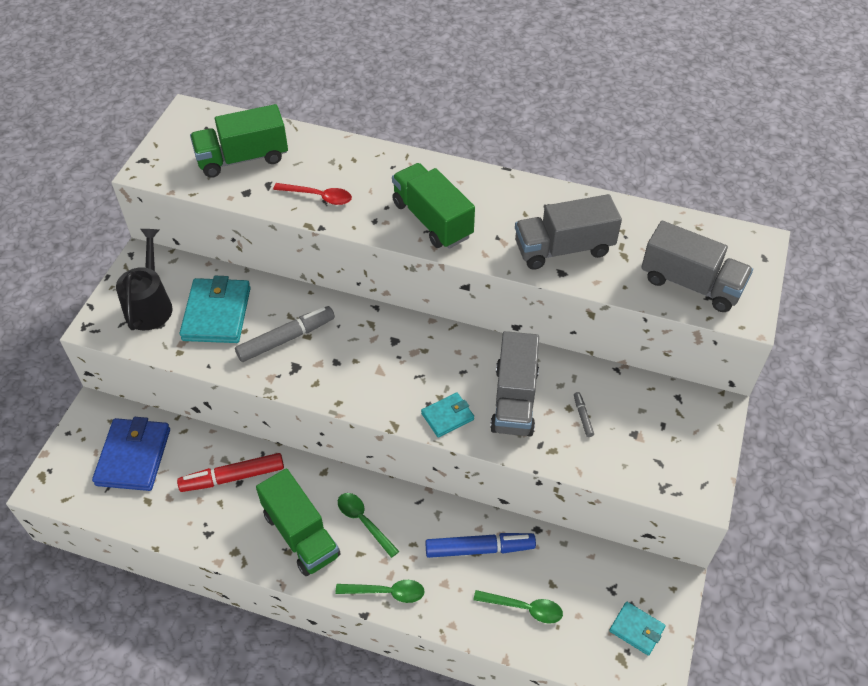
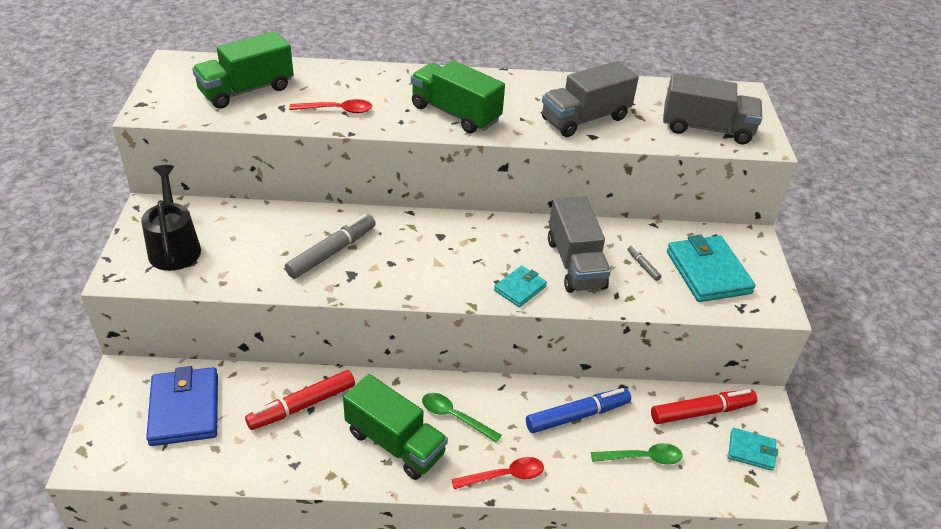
camera: 20 degrees left, 10 degrees down
turquoise wallet [180,276,251,343] -> turquoise wallet moved to [667,234,756,302]
green spoon [335,580,425,603] -> red spoon [451,457,544,489]
none -> red marker [651,389,757,424]

